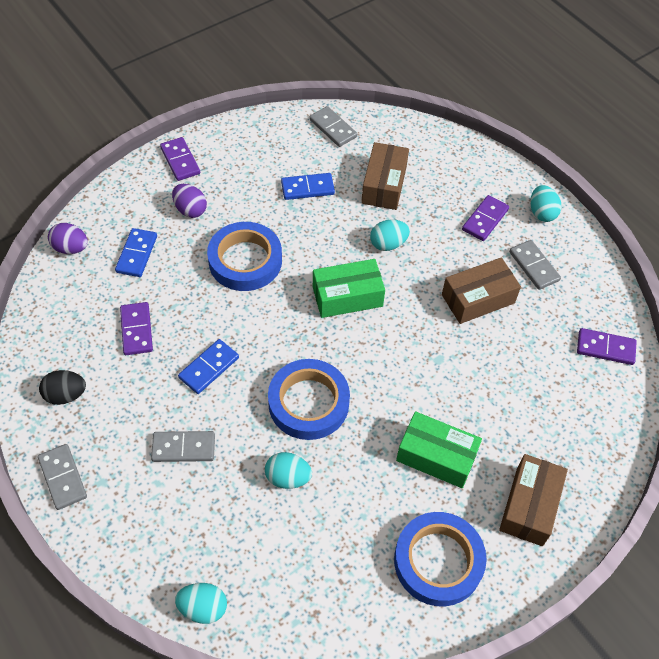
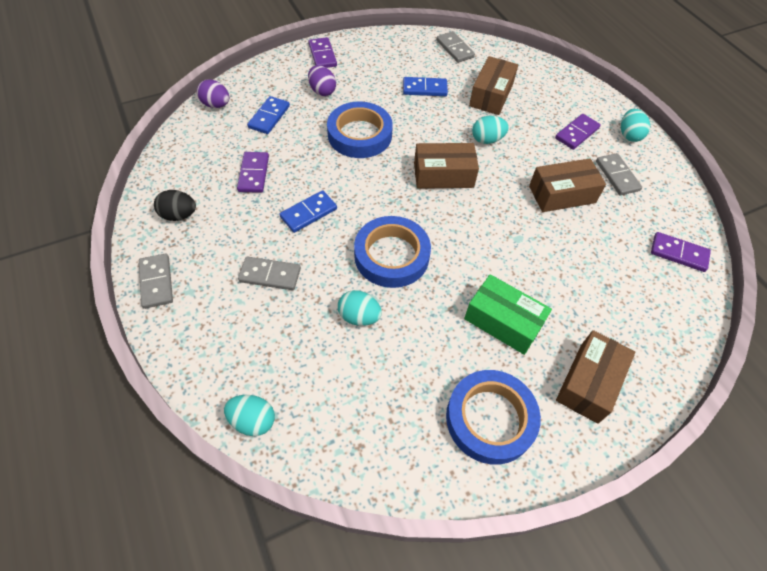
camera: 10 degrees right, 0 degrees up
green box [313,259,385,318] -> brown box [414,143,479,189]

